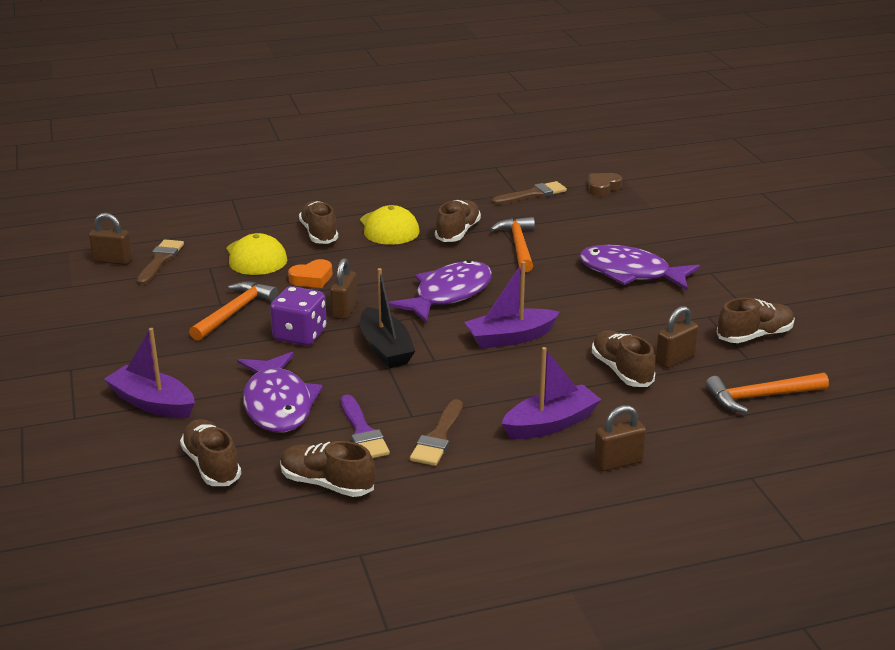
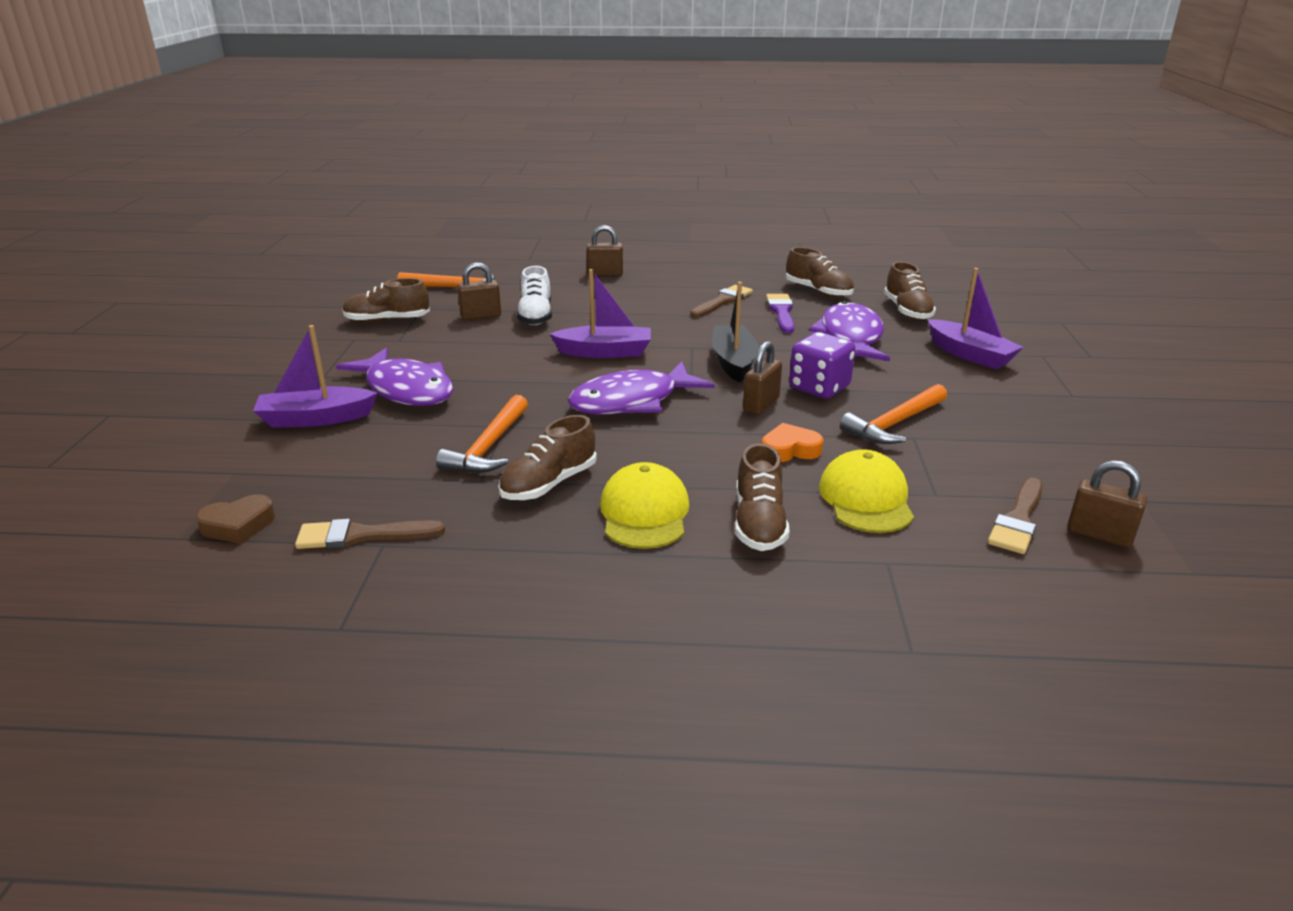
camera: 160 degrees left, 0 degrees up
purple boat [501,347,602,439] -> purple boat moved to [253,325,377,428]
brown shoe [592,330,655,387] -> white shoe [517,266,552,325]

